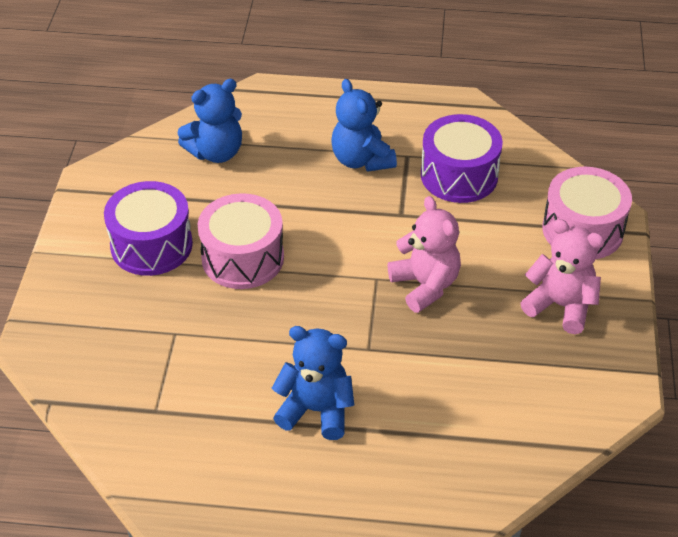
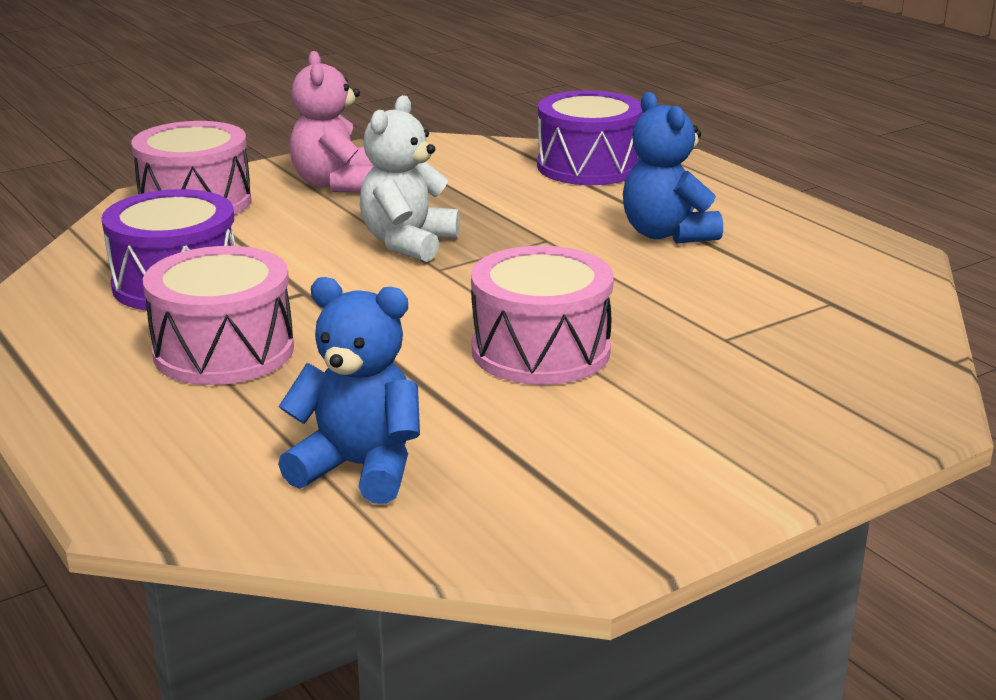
camera: 130 degrees left, 20 degrees down
purple drum [104,181,193,276] -> purple drum moved to [537,90,643,185]
blue teddy bear [332,79,397,172] -> pink drum [143,246,294,385]
pink teddy bear [388,196,461,313] -> white teddy bear [360,95,460,262]

